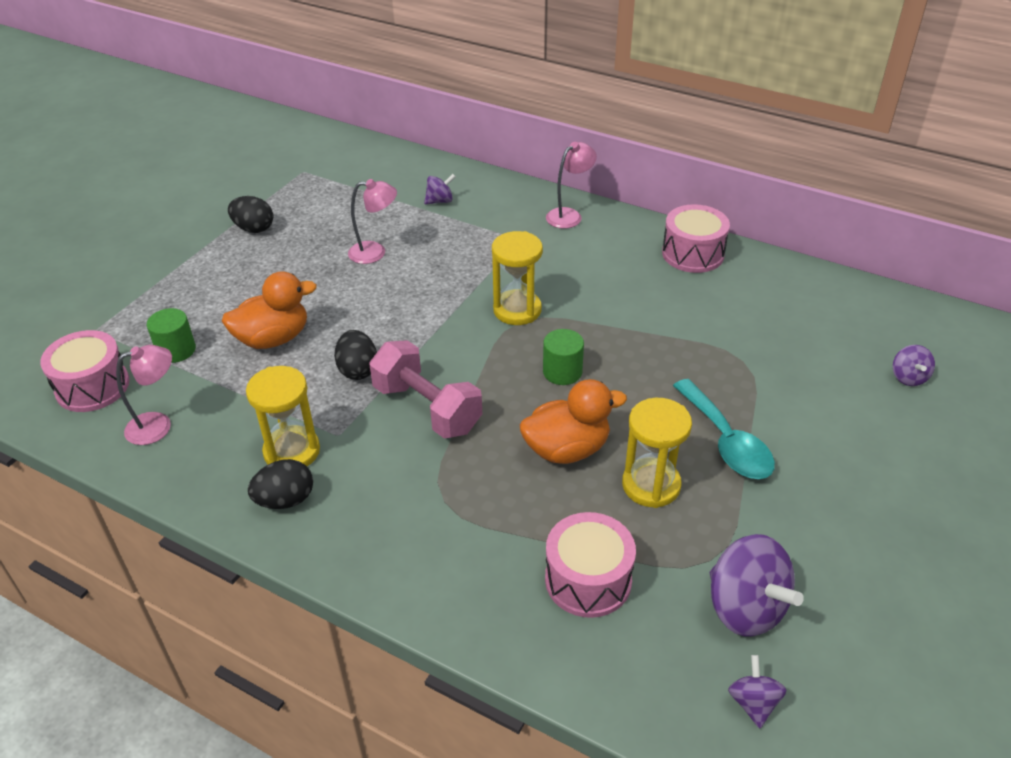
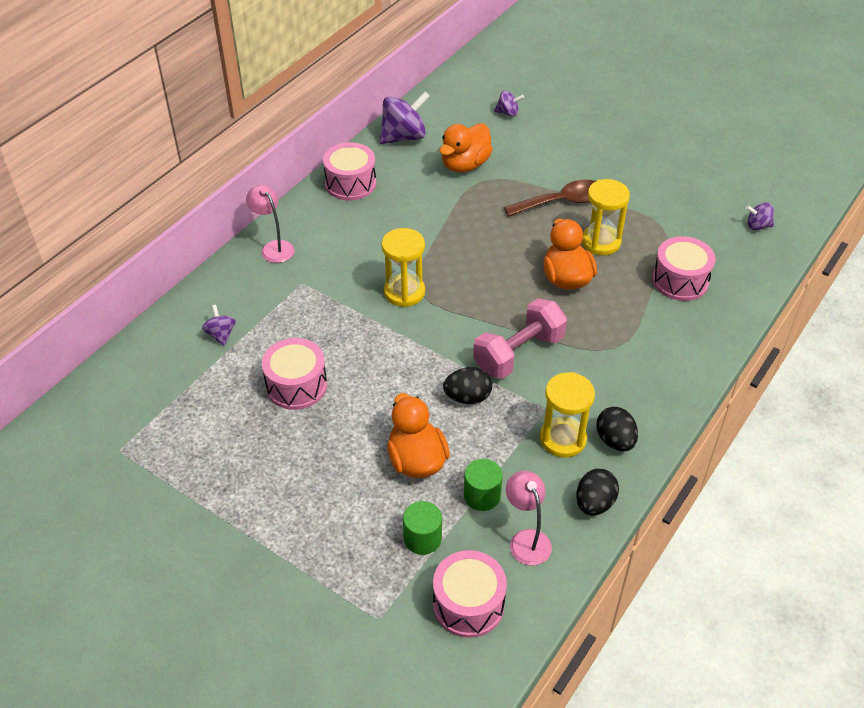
camera: 85 degrees left, 5 degrees up
black egg [228,196,273,233] -> black egg moved to [576,468,619,515]
pink lamp [348,179,397,264] -> pink drum [262,338,327,410]
green cylinder [543,329,584,385] -> green cylinder moved to [464,459,503,511]
turquoise spoon [673,379,775,479] -> brown spoon [504,180,596,217]
purple spinning top [710,534,804,637] -> purple spinning top moved to [379,92,430,144]
none -> orange duck [440,123,493,172]

